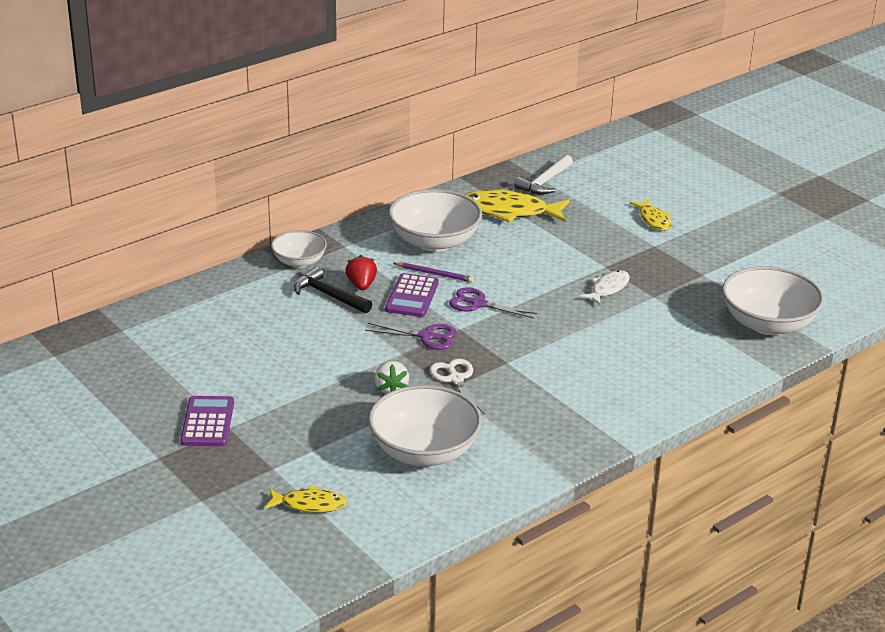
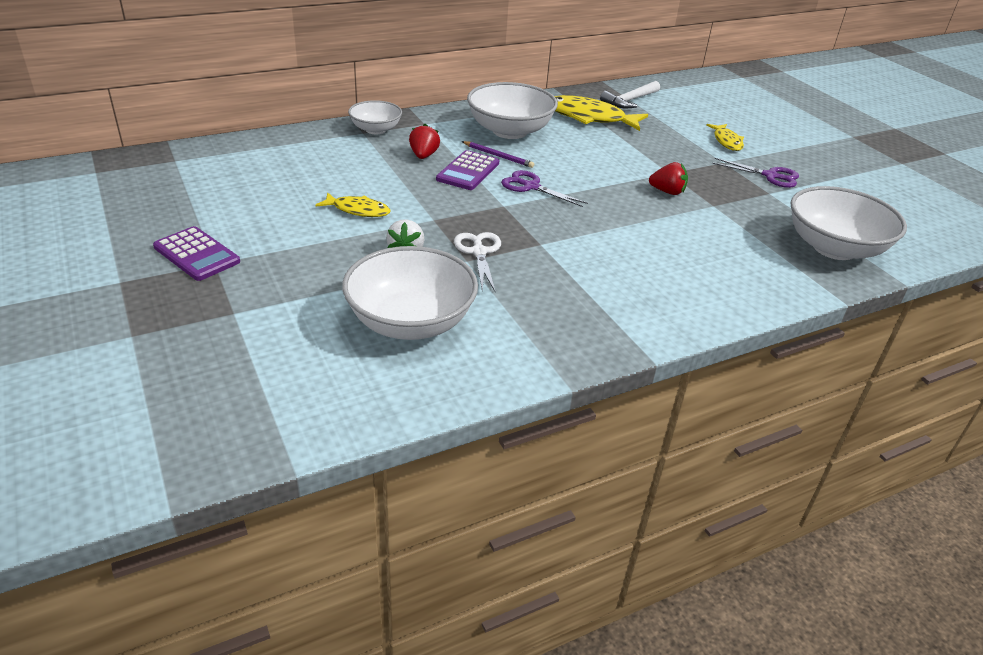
camera: 10 degrees right, 5 degrees up
purple calculator [180,396,234,446] -> purple calculator turned 120 degrees clockwise [153,226,240,281]
yellow fish [265,485,347,513] -> yellow fish moved to [316,193,391,217]
black hammer [294,266,372,313] -> none
purple scissors [365,323,457,350] -> purple scissors moved to [712,158,799,188]
white fish [579,270,630,305] -> red strawberry [649,162,688,195]

